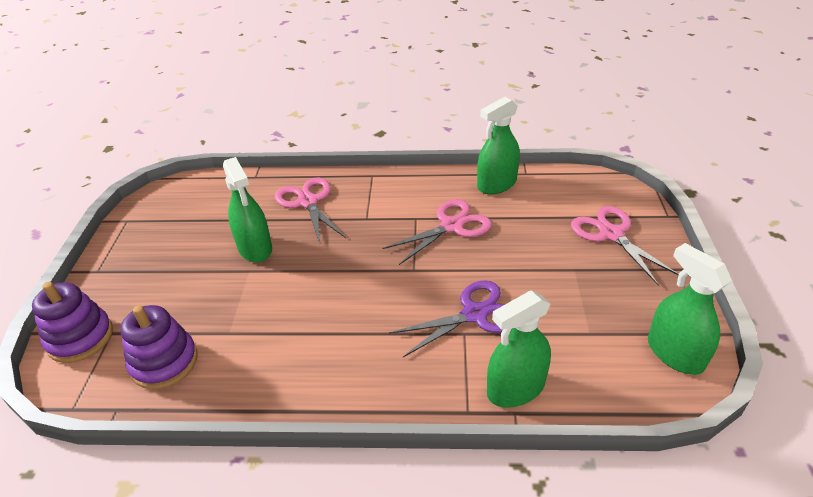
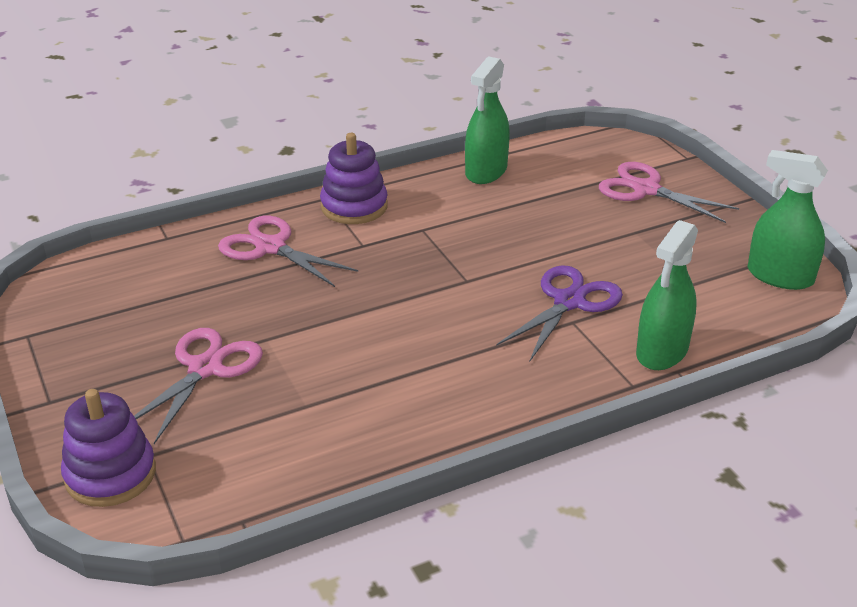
camera: 30 degrees left, 5 degrees down
purple stacking toy [120,305,198,389] -> purple stacking toy moved to [320,133,388,224]
green spray bottle [223,157,272,263] -> none
pink scissors [383,199,492,265] -> pink scissors moved to [134,328,263,444]

